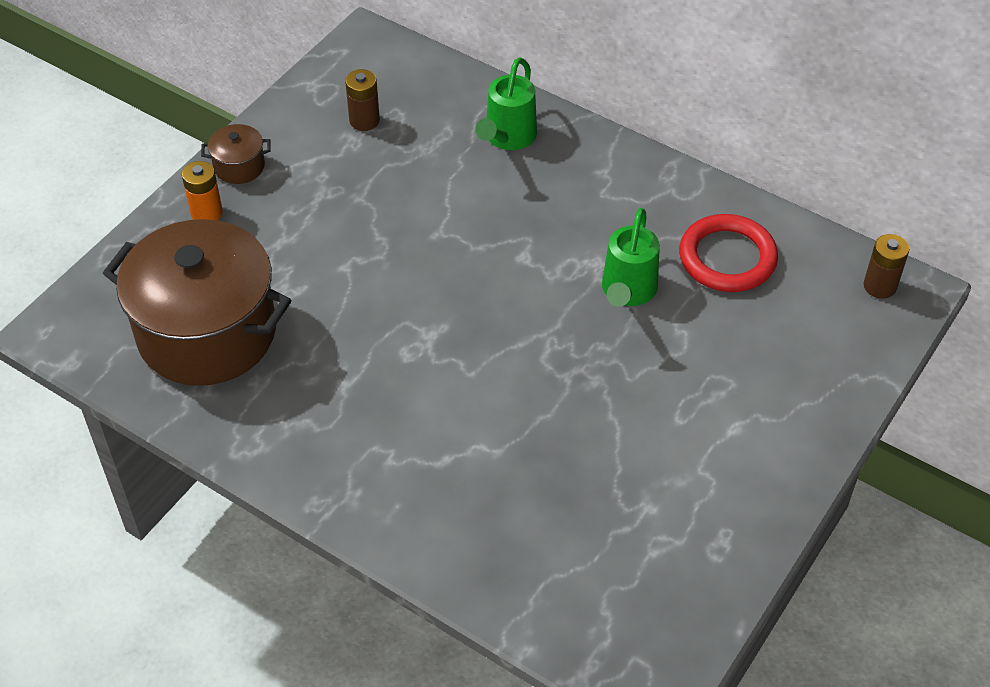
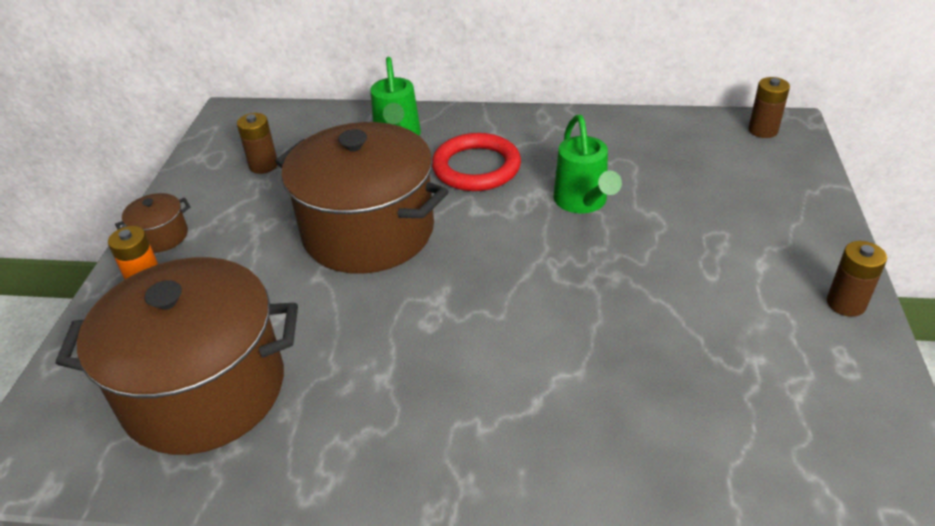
camera: 25 degrees left, 10 degrees down
red ring [679,214,778,292] -> red ring moved to [432,133,521,191]
none -> brown pot [275,122,449,274]
none -> brown battery [827,241,887,317]

